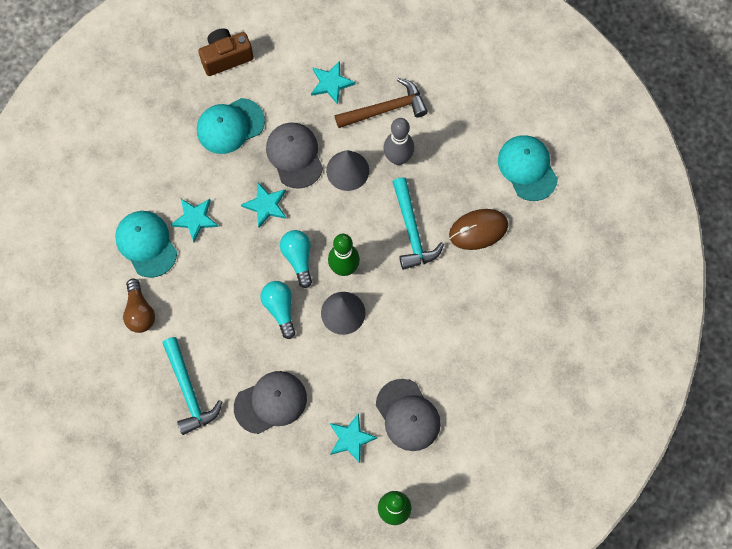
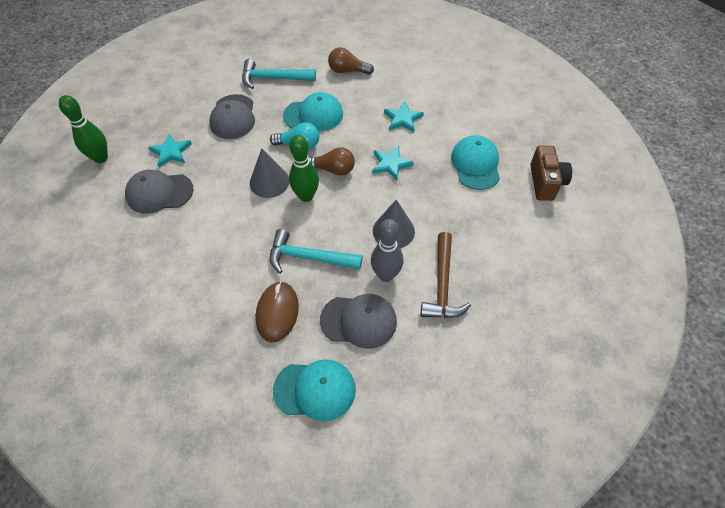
camera: 115 degrees right, 15 degrees down
turquoise cap [115,211,177,278] -> turquoise cap moved to [283,92,343,131]
grey cap [266,123,323,189] -> grey cap moved to [320,294,397,349]
turquoise light bulb [280,230,312,288] -> brown light bulb [308,147,355,176]
turquoise star [311,61,355,105] -> none

